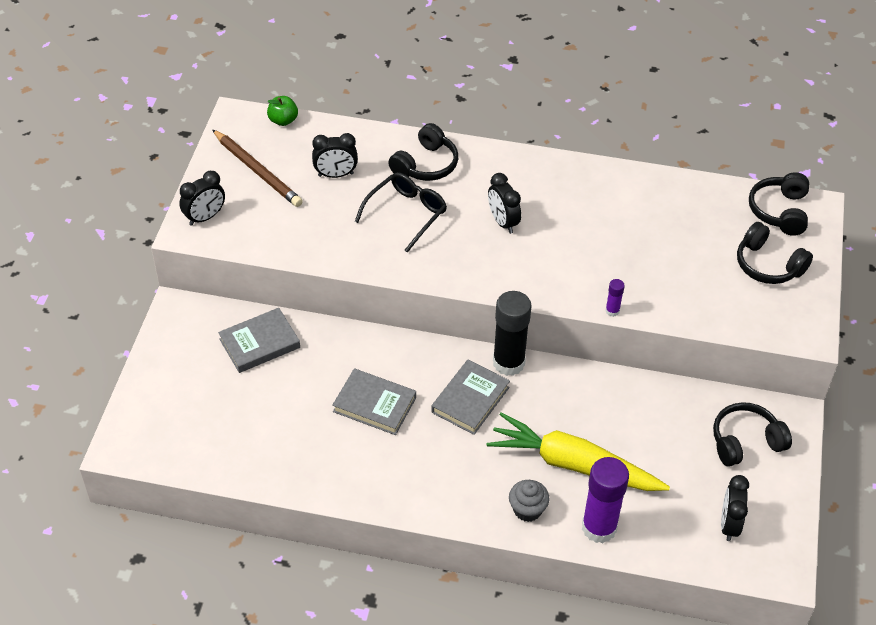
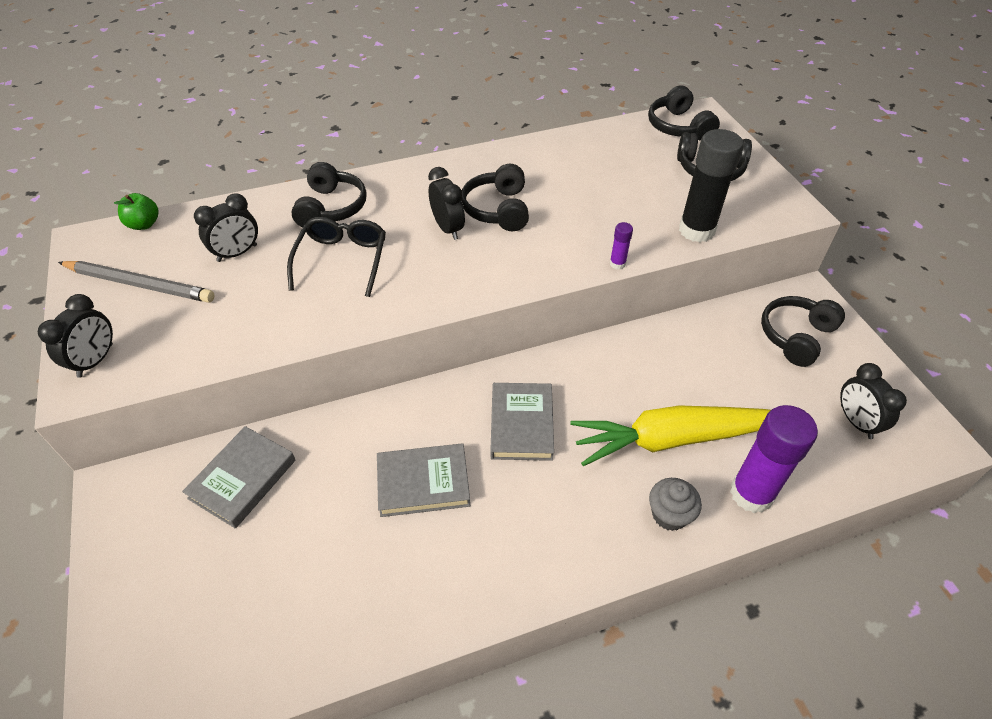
camera: 30 degrees left, 0 degrees up
brown pencil [212,129,303,207] -> grey pencil [58,261,215,302]
black clock [488,173,521,234] -> black clock turned 150 degrees counterclockwise [428,167,465,240]
black glue stick [493,291,532,376] -> black glue stick moved to [679,129,743,243]
none -> black headphones [461,164,529,231]

